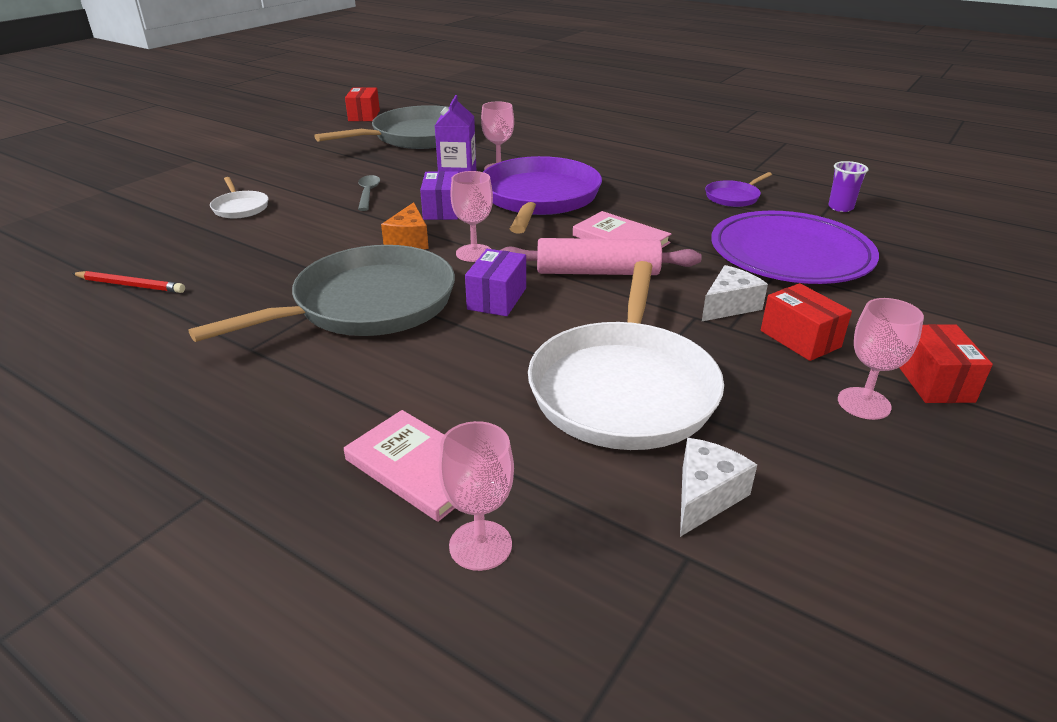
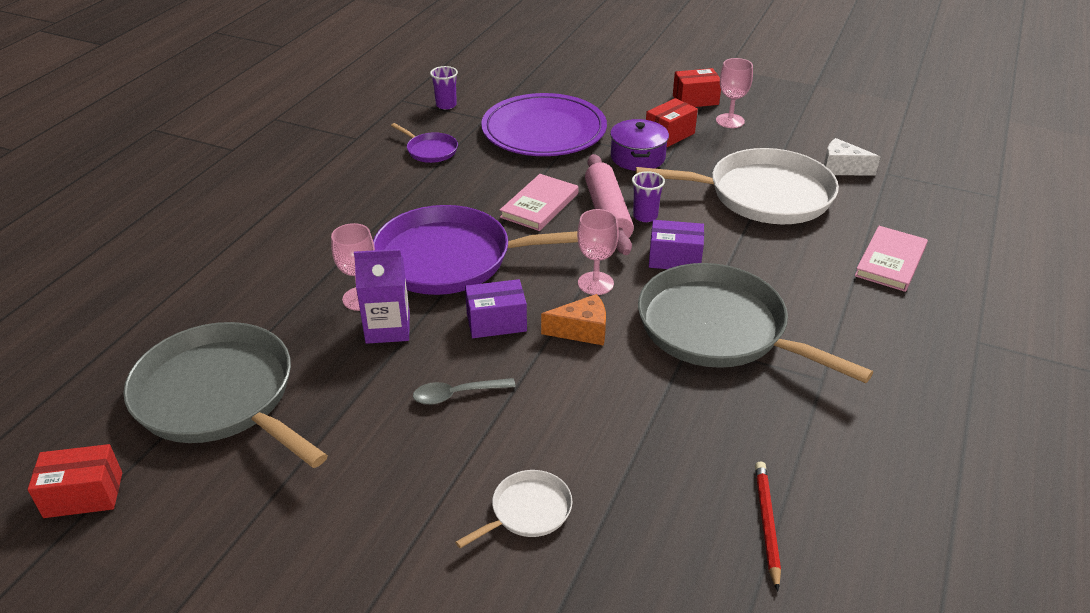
camera: 100 degrees left, 5 degrees up
pink goblet [439,421,514,571] -> none
white cheese [702,265,768,321] -> purple pot [610,119,669,171]
none -> purple cup [632,171,665,222]

